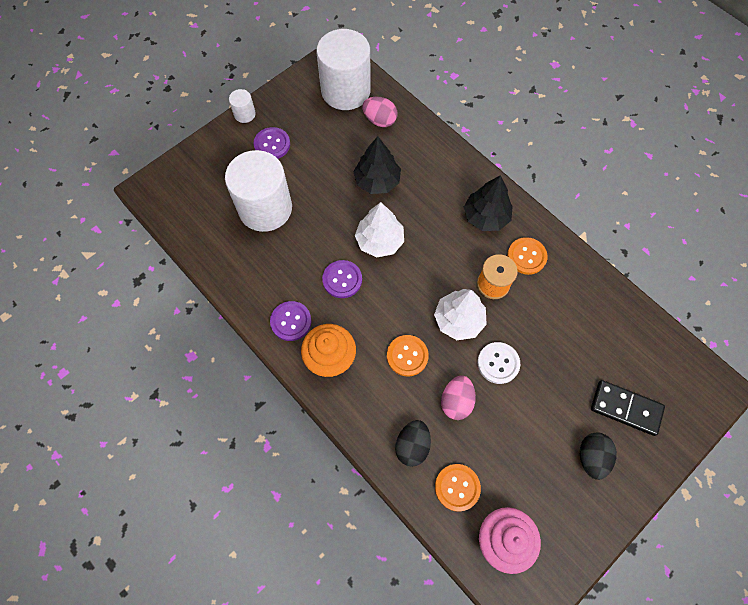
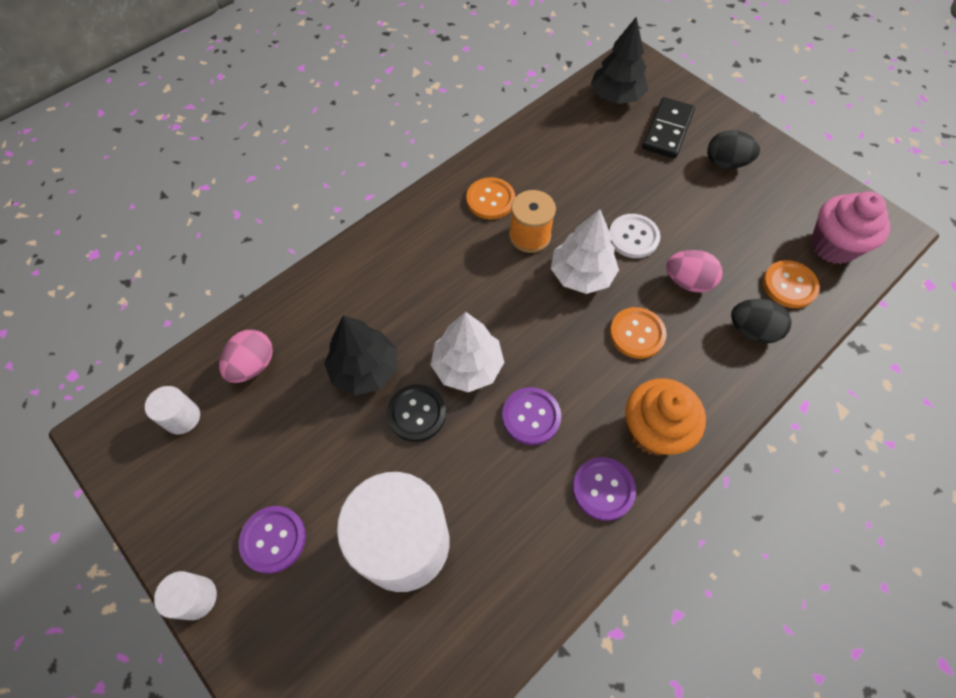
camera: 90 degrees left, 5 degrees down
white cylinder [316,29,371,110] -> white cylinder [145,386,200,434], size x0.43
black tree [464,175,513,231] -> black tree moved to [591,17,648,104]
none -> black button [387,384,446,442]

